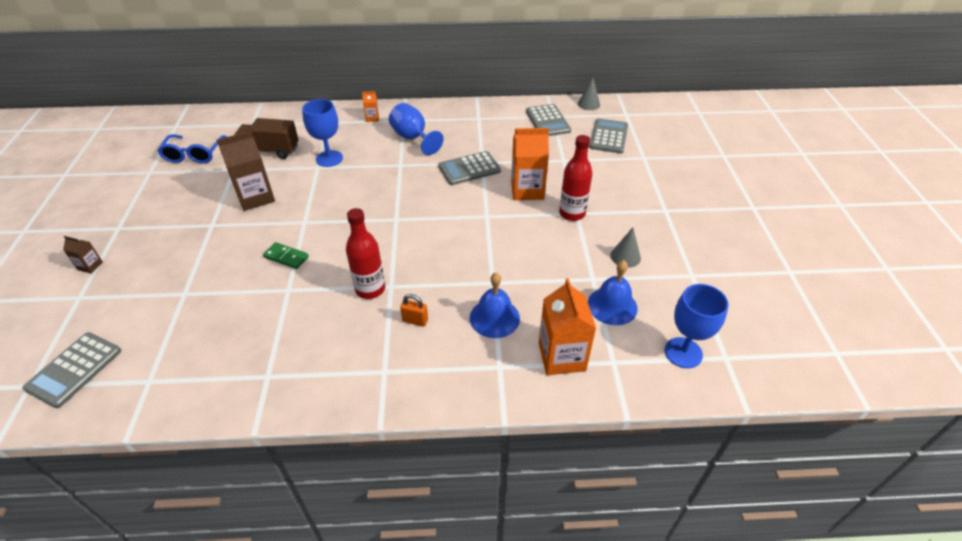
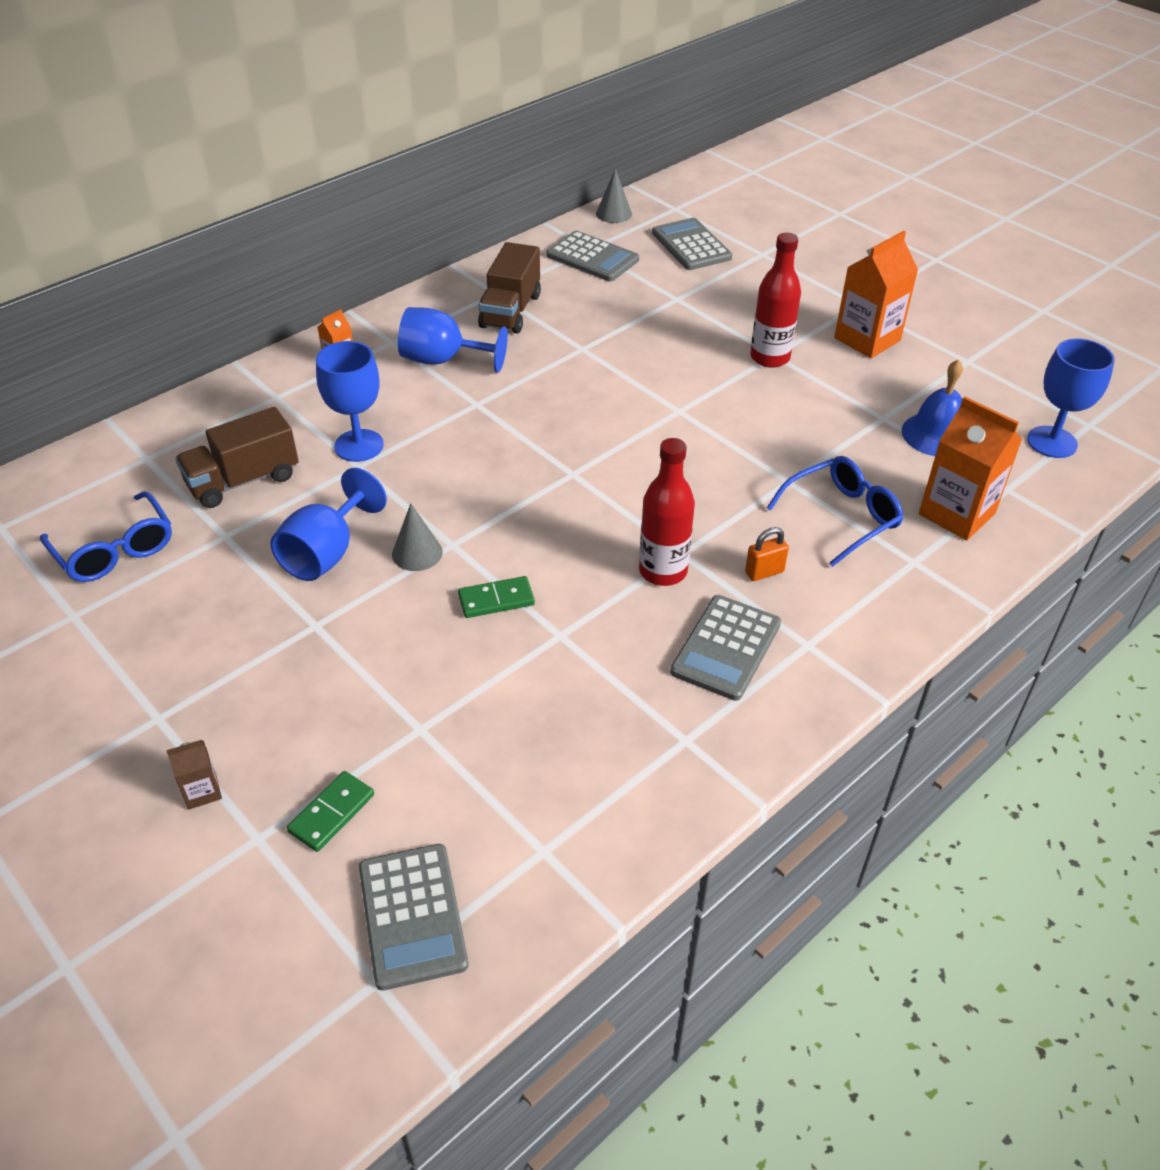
camera: 40 degrees left, 0 degrees up
brown carton [217,131,275,211] -> blue goblet [270,468,387,581]
grey calculator [438,151,501,185] -> grey calculator moved to [670,595,781,701]
blue bell [470,273,520,338] -> blue glasses [767,456,904,567]
orange carton [511,128,549,200] -> orange carton moved to [834,231,918,358]
grey cone [611,227,641,268] -> grey cone moved to [392,503,443,571]
none -> green domino [287,771,374,852]
none -> brown truck [478,242,541,333]

